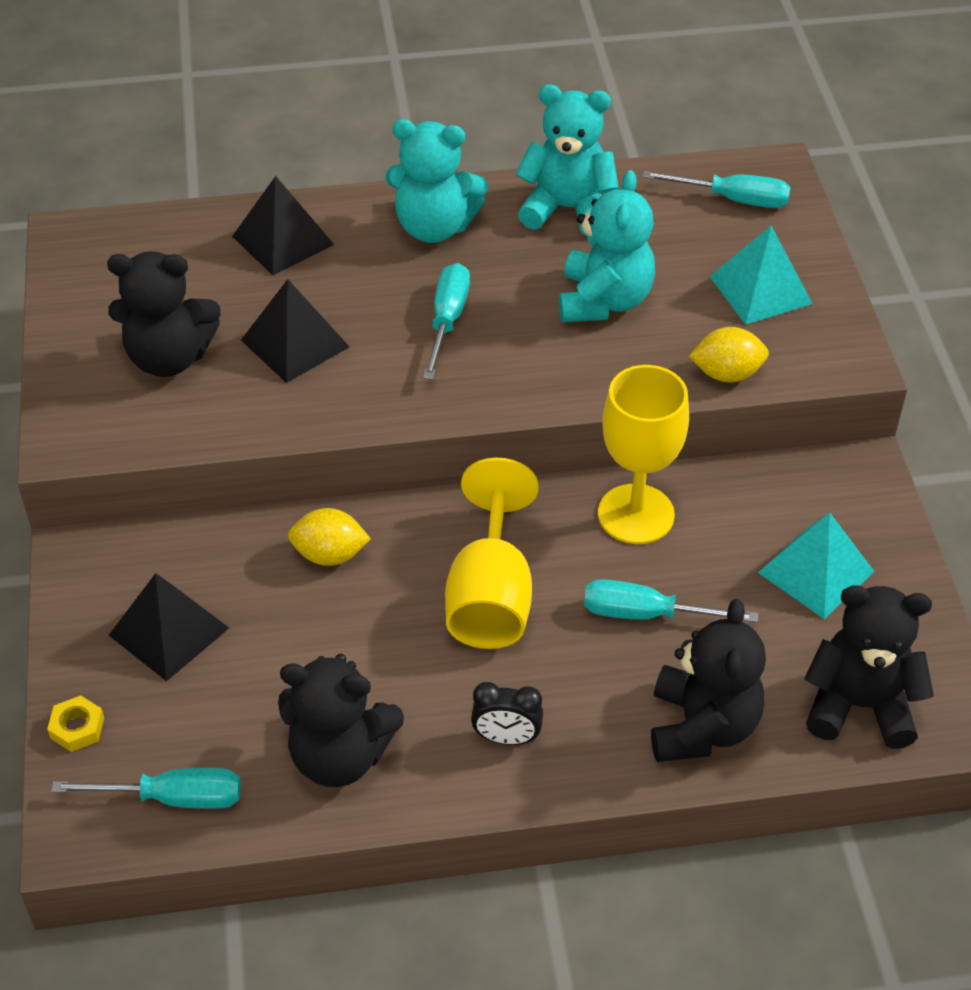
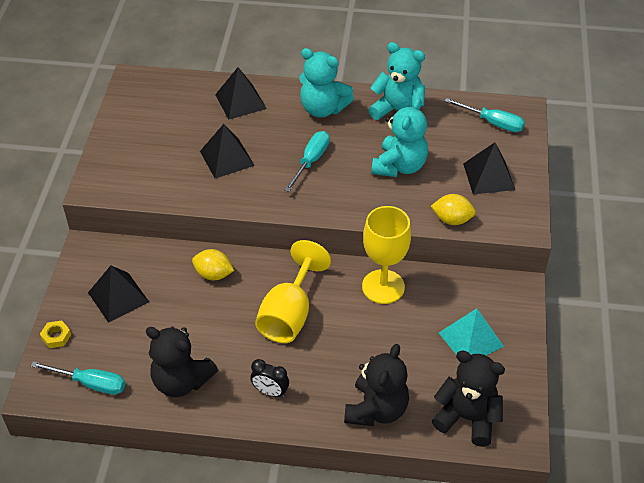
camera: 15 degrees right, 0 degrees up
black teddy bear [107,251,221,377] -> none
turquoise screwdriver [584,579,758,622] -> none
turquoise pyramid [709,226,813,325] -> black pyramid [463,142,515,194]

